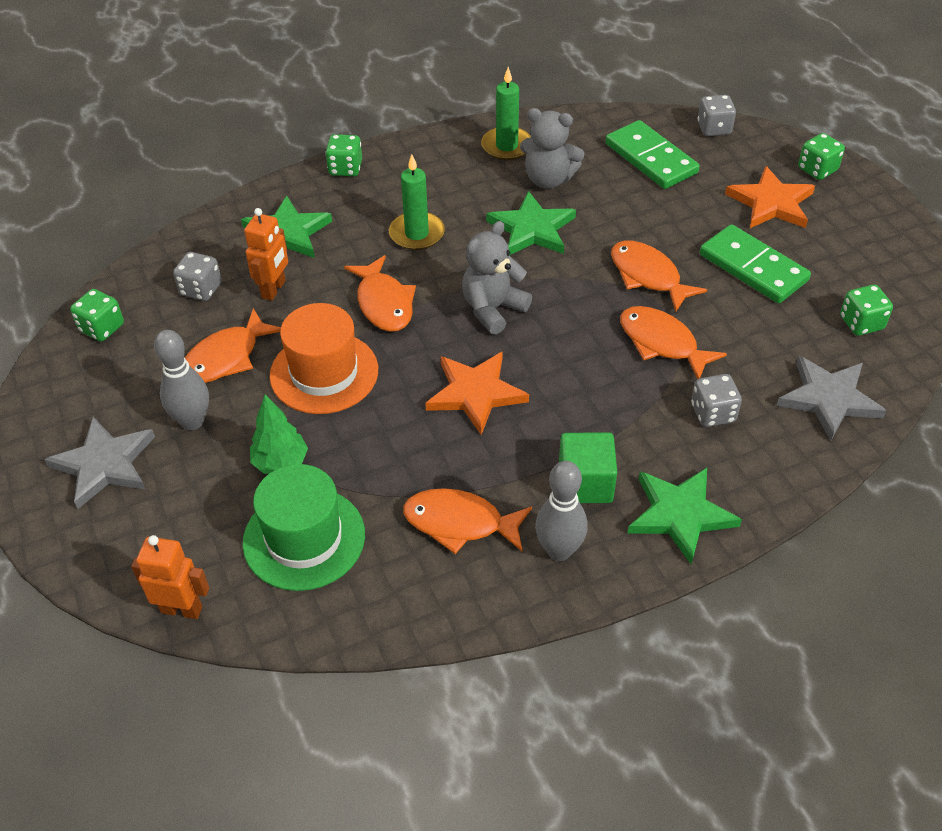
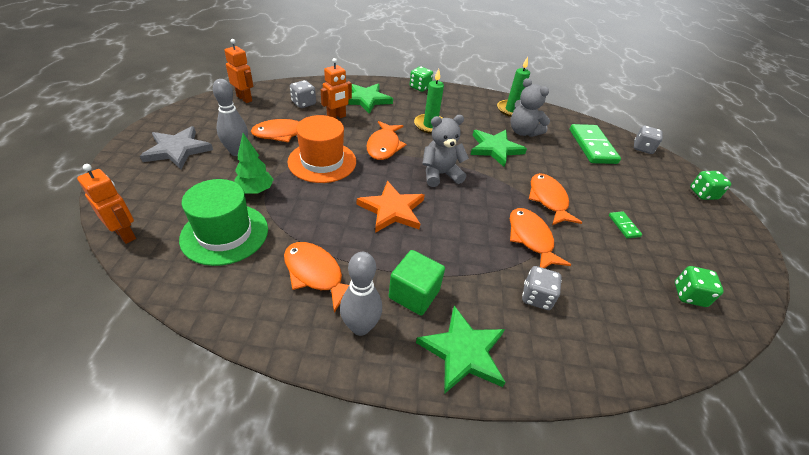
camera: 25 degrees right, 5 degrees down
green dice [70,289,124,341] -> orange robot [224,39,254,103]
green domino [700,224,811,303] -> green domino [609,211,642,239], size x0.46
orange star [725,166,815,228] -> none
grey star [777,356,887,441] -> none

